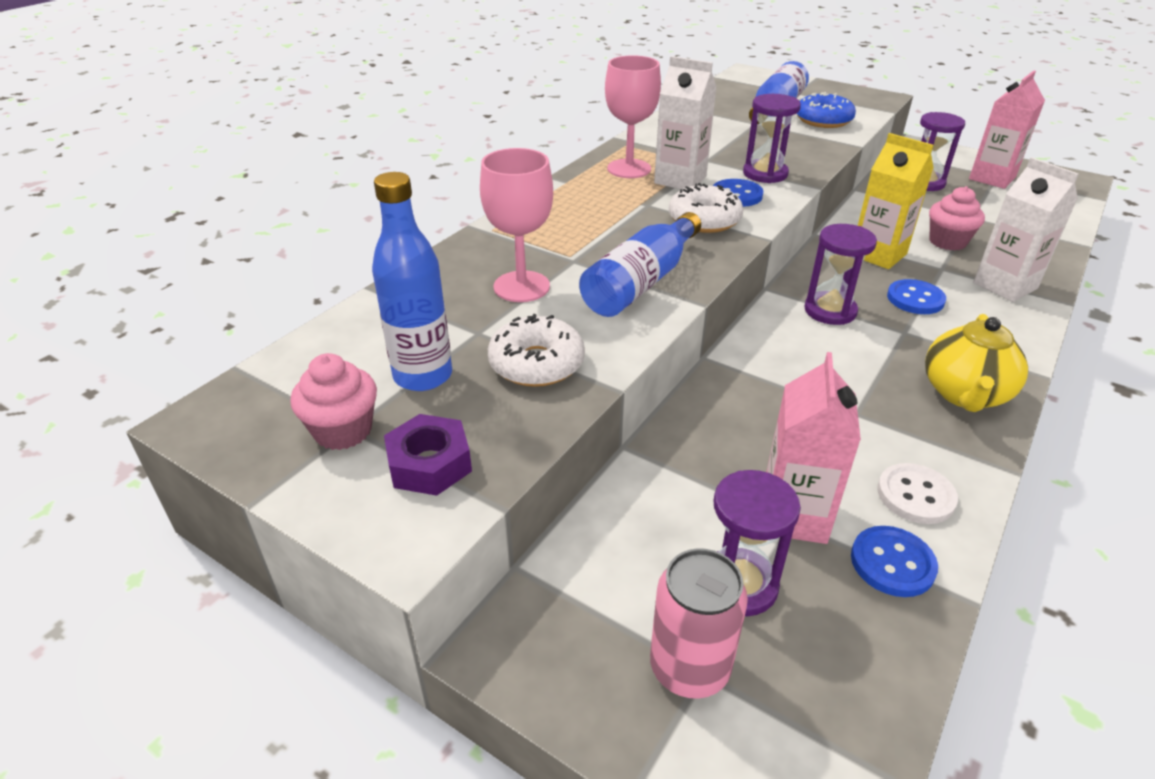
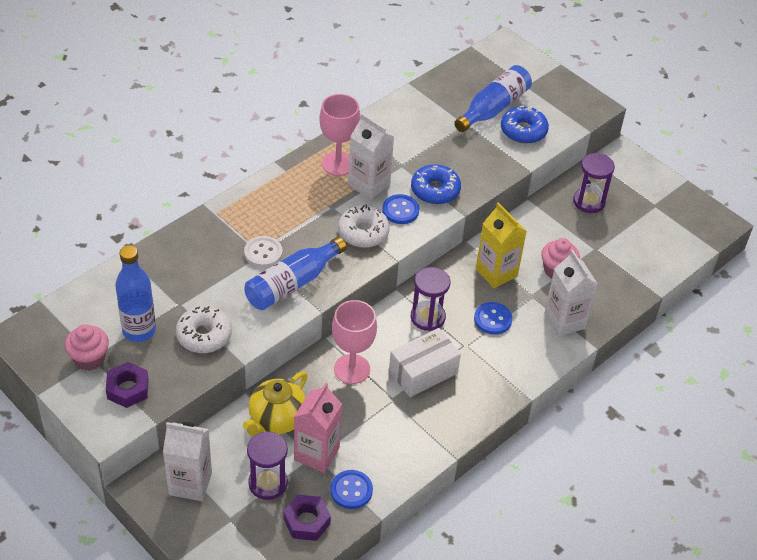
camera: 10 degrees right, 10 degrees up
pink goblet [480,148,553,302] -> pink goblet moved to [332,300,377,384]
pink can [650,548,748,699] -> none
purple hourglass [743,94,801,183] -> blue donut [411,164,461,204]
white button [877,463,958,524] -> white button moved to [244,236,283,268]
yellow teapot [925,314,1028,412] -> yellow teapot moved to [243,371,308,437]
pink carton [969,70,1045,189] -> none
none -> white carton [163,422,212,501]
none -> purple nut [284,495,331,541]
none -> white box [389,328,461,397]

